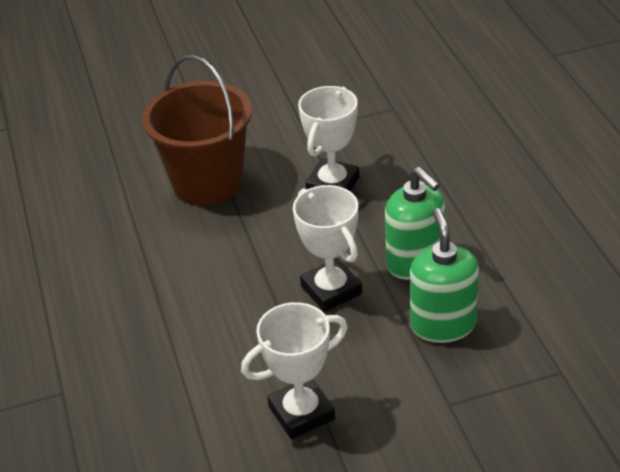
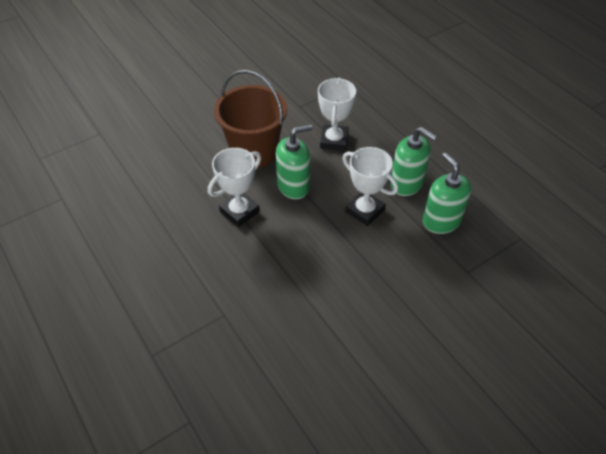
camera: 20 degrees left, 10 degrees up
white trophy [241,302,348,439] -> white trophy moved to [208,148,261,227]
none -> green soap dispenser [276,125,313,199]

